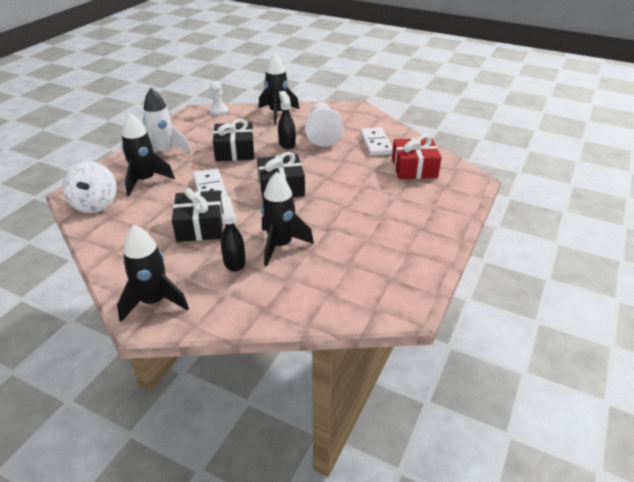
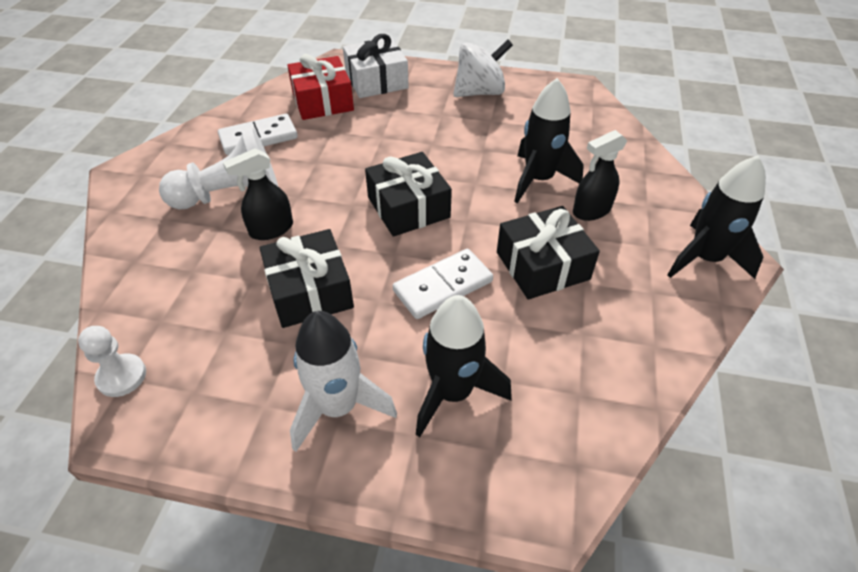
camera: 105 degrees left, 10 degrees up
white spinning top [63,161,117,213] -> white spinning top moved to [453,39,513,97]
black rocket [259,53,299,124] -> none
none -> white gift [343,34,409,98]

